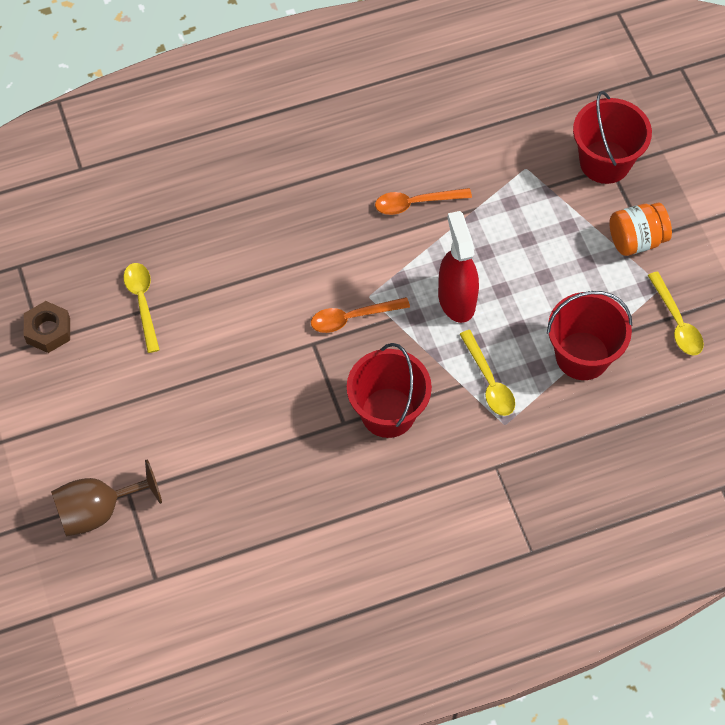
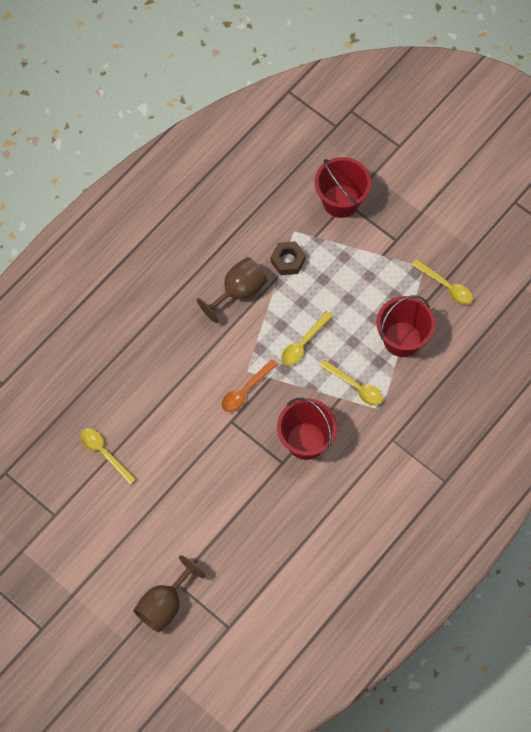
camera: 30 degrees left, 5 degrees up
brown nut [24,301,70,353] -> brown nut moved to [271,241,306,275]
orange spoon [375,188,472,215] -> brown goblet [197,257,268,323]
red spray bottle [438,211,479,323] -> yellow spoon [281,311,333,366]
orange jar [609,203,672,256] -> none

